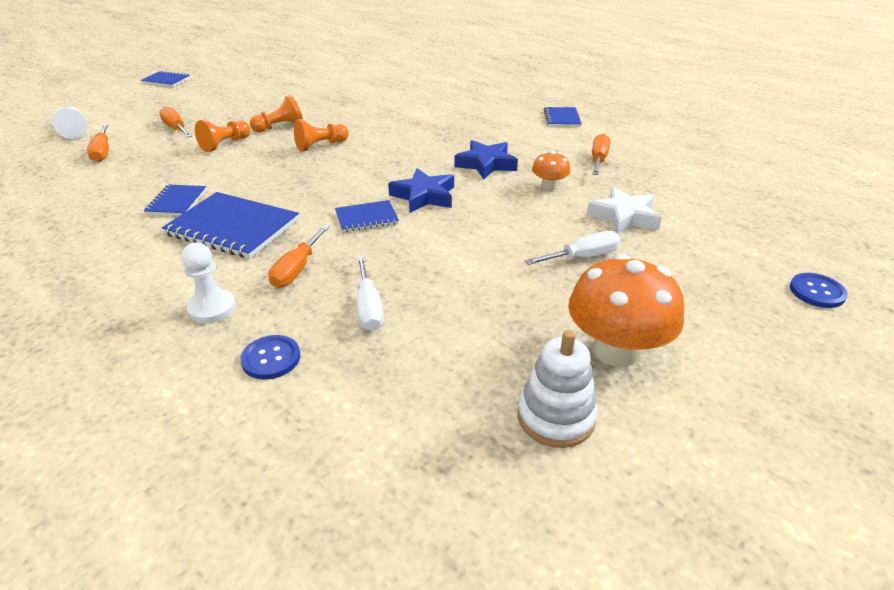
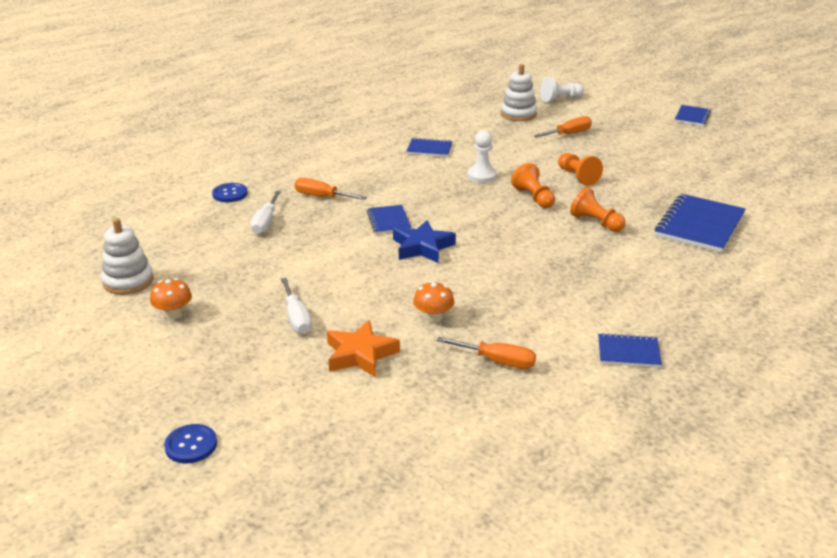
camera: 95 degrees right, 5 degrees down
orange screwdriver [87,124,109,162] -> white stacking toy [501,64,537,121]
blue notebook [162,192,299,259] -> blue notebook moved to [655,194,746,253]
white pawn [182,243,236,323] -> white pawn moved to [468,130,497,183]
orange pawn [195,120,250,152] -> orange pawn moved to [570,187,626,232]
white screwdriver [357,256,384,331] -> white screwdriver turned 75 degrees counterclockwise [250,190,281,235]
blue star [454,140,518,179] -> none
orange mushroom [568,254,684,367] -> orange mushroom [150,278,192,319], size x0.50
white star [587,186,662,234] -> orange star [327,320,400,378]

